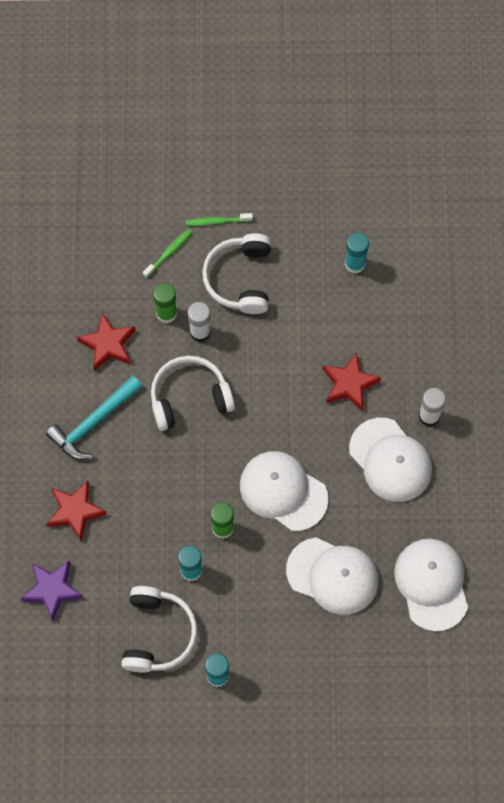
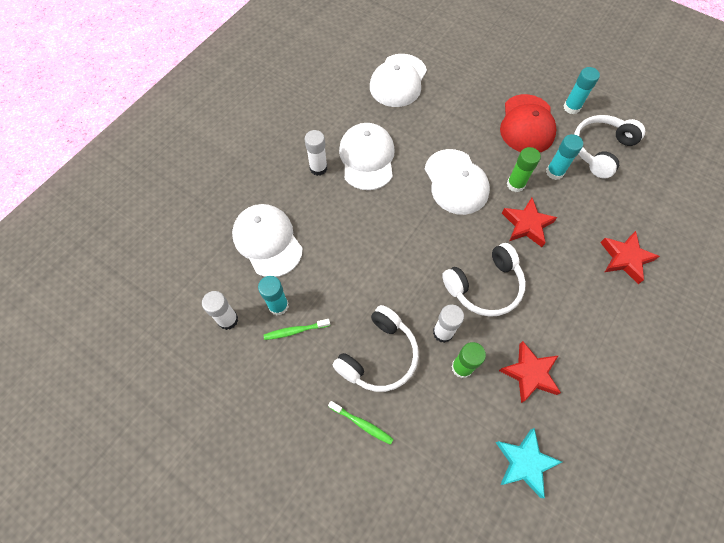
camera: 145 degrees left, 5 degrees down
purple star [20,561,83,621] -> none
turquoise hammer [46,375,142,460] -> none
green toothbrush [143,228,192,278] -> green toothbrush moved to [263,319,330,340]
white headphones [151,356,235,431] -> white headphones turned 45 degrees counterclockwise [442,243,526,317]
white cap [286,537,379,615] -> white cap moved to [232,204,303,277]
red star [322,353,381,411] -> red star moved to [502,198,557,247]
none -> white glue stick [202,291,238,330]
none -> turquoise star [496,428,562,498]
none -> red cap [500,94,556,152]

